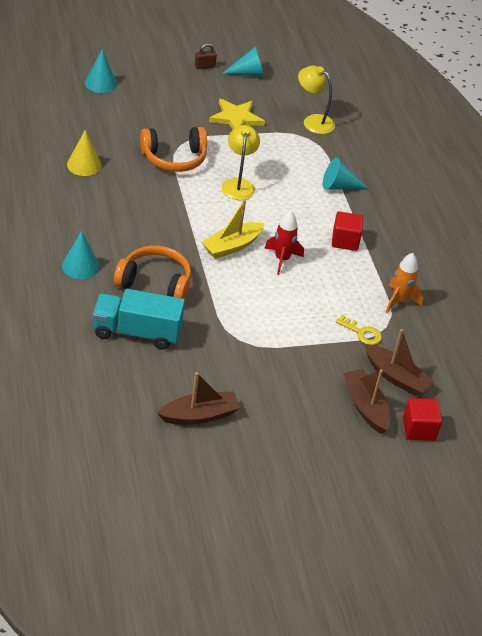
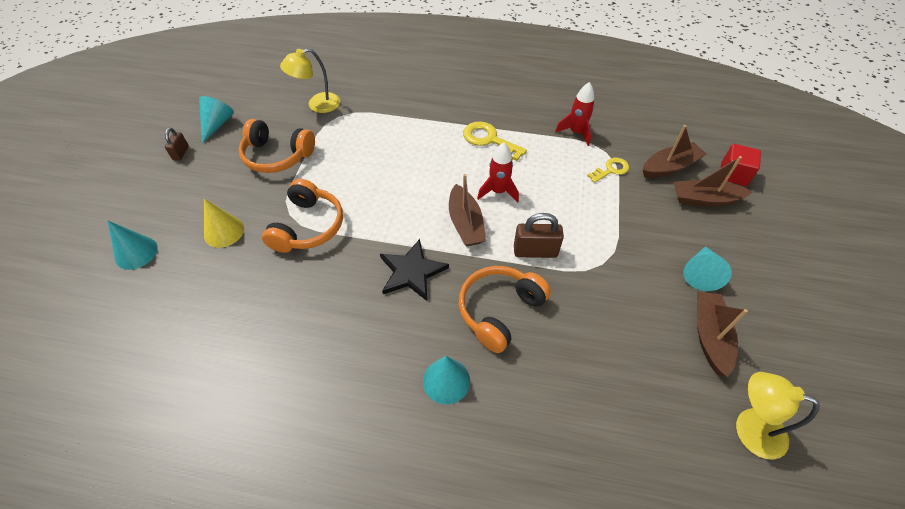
camera: 60 degrees left, 10 degrees up
yellow cone [67,130,101,176] -> yellow cone moved to [204,199,244,248]
turquoise truck [93,289,185,350] -> none
yellow boat [201,199,265,259] -> brown boat [449,174,486,246]
yellow star [209,99,265,129] -> orange headphones [239,119,315,173]
yellow lamp [221,125,260,200] -> yellow lamp moved to [736,372,820,460]
turquoise cone [323,157,369,190] -> turquoise cone moved to [683,246,732,291]
red cube [332,211,363,251] -> yellow key [463,121,527,161]
orange rocket [386,253,423,313] -> red rocket [555,82,594,146]
none -> black star [380,239,449,301]
none -> brown padlock [514,213,564,258]

